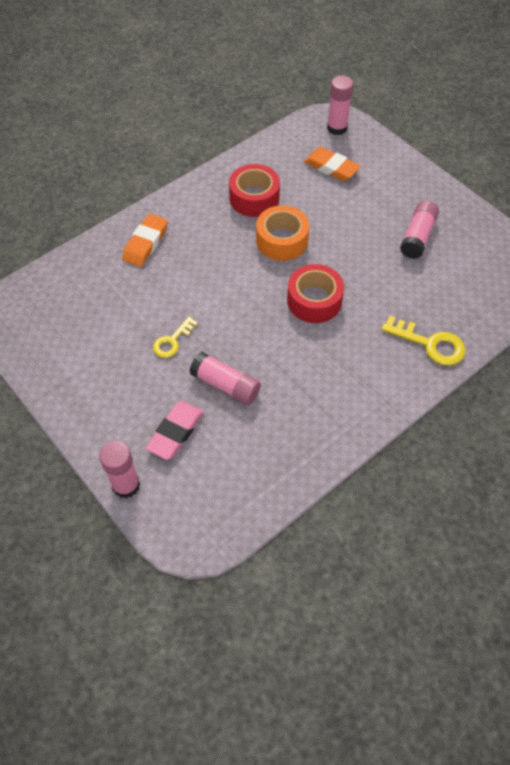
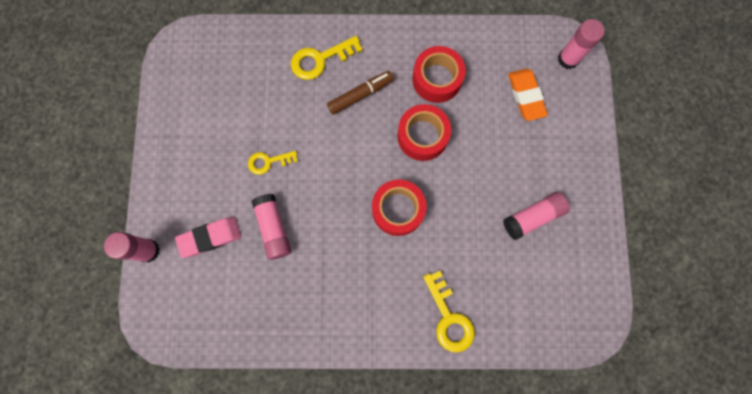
camera: 40 degrees right, 20 degrees up
orange eraser [122,214,168,267] -> yellow key [291,36,363,80]
orange tape [256,205,309,261] -> red tape [397,104,451,161]
none -> brown marker [327,71,394,115]

